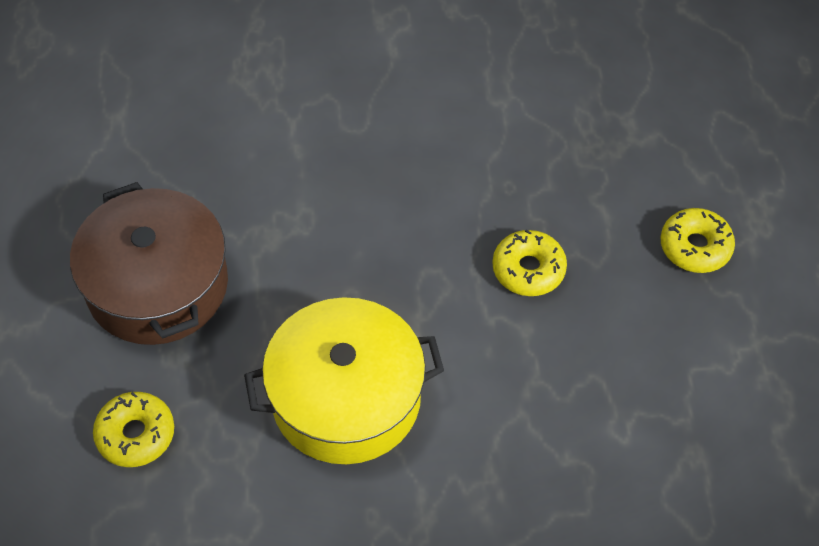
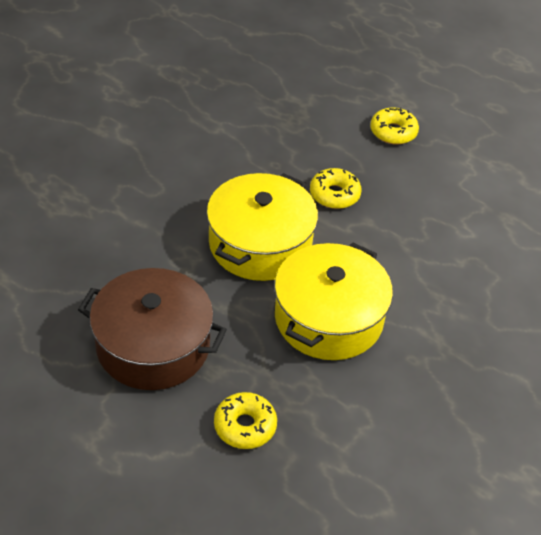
camera: 50 degrees left, 10 degrees down
none -> yellow pot [206,173,318,281]

